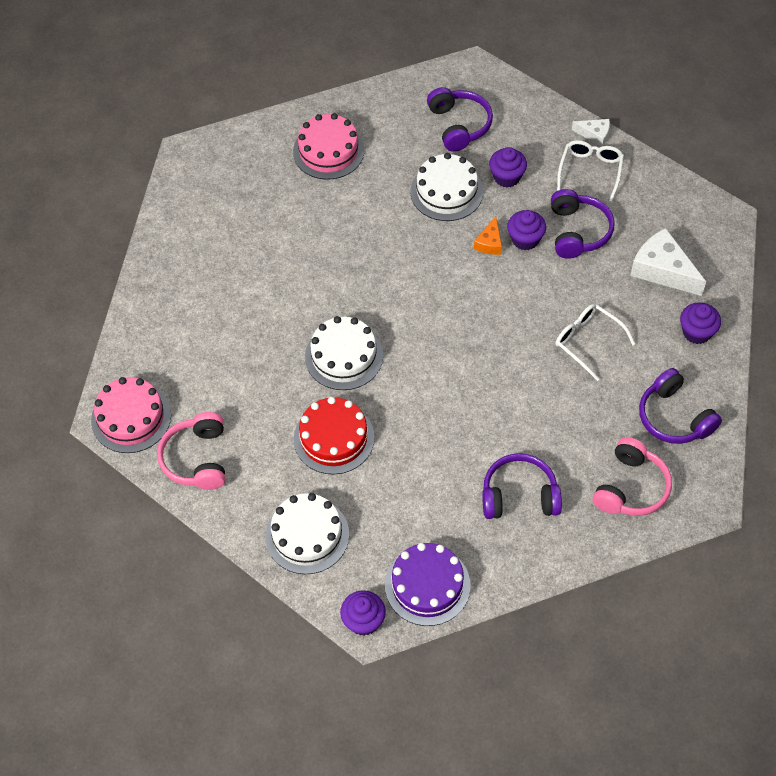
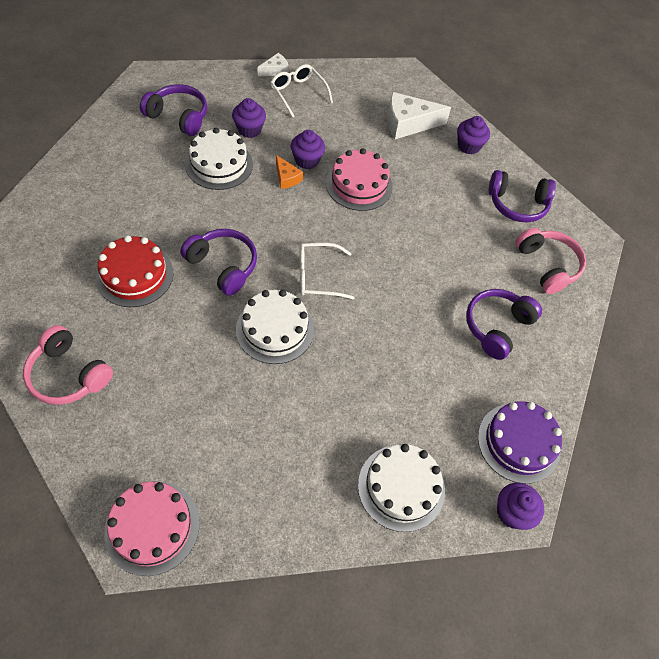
camera: 55 degrees left, 0 degrees up
pink headphones [157,412,225,490] -> pink headphones moved to [23,325,113,405]
pink cake [293,113,365,180] -> pink cake moved to [326,149,393,211]
red cake [294,397,375,475] -> red cake moved to [96,235,173,307]
purple headphones [551,189,615,259] -> purple headphones moved to [180,229,257,296]
white glasses [556,304,635,381] -> white glasses moved to [300,243,355,300]

